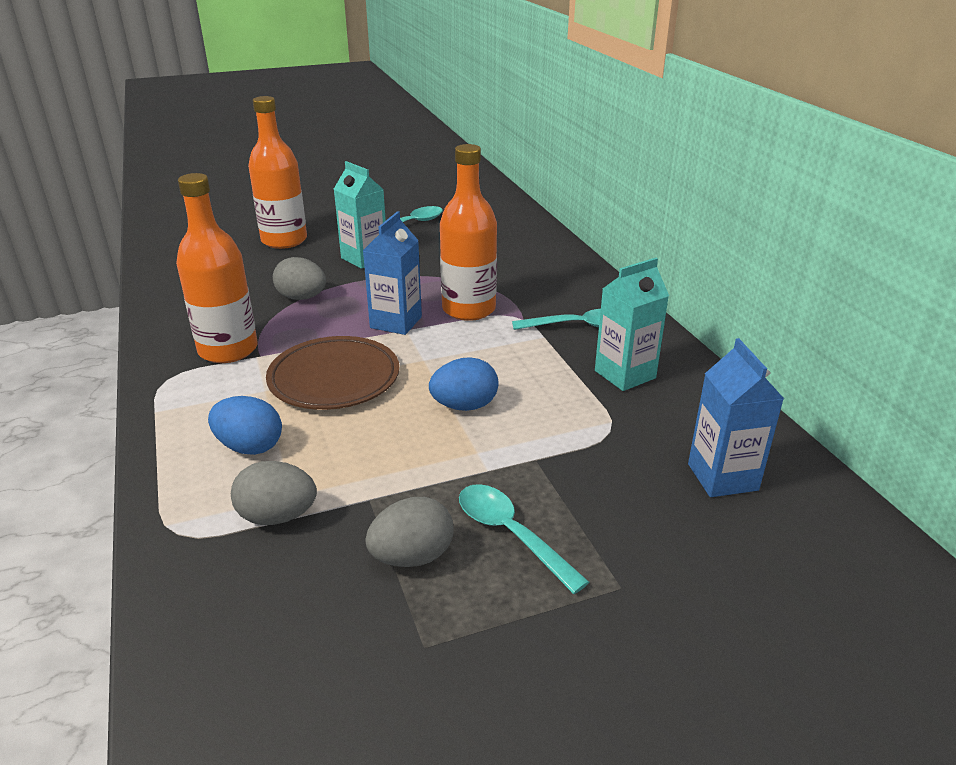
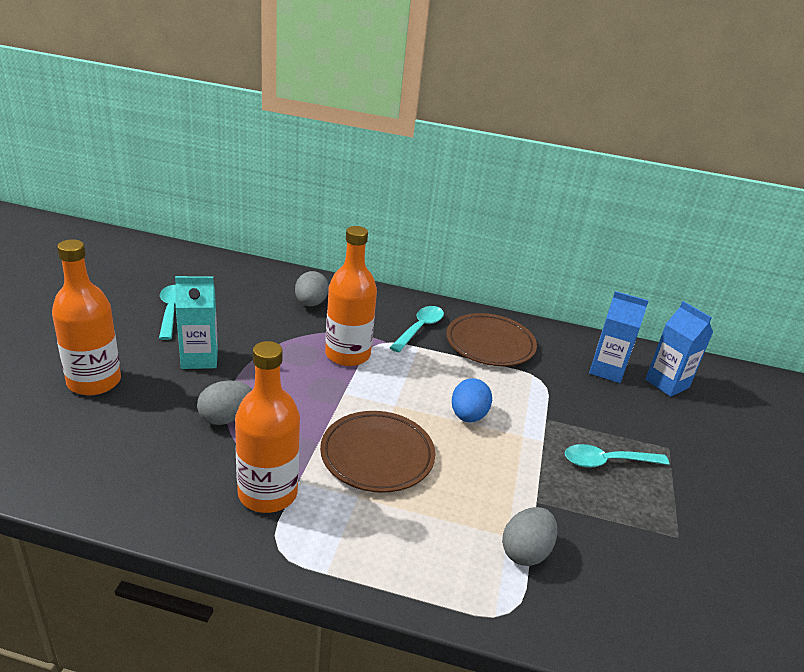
camera: 60 degrees left, 0 degrees up
blue egg [208,396,282,455] -> none
blue carton [363,211,422,335] -> blue carton moved to [645,301,713,397]
grey egg [365,497,454,567] -> grey egg moved to [295,271,329,306]
turquoise carton [595,258,669,391] -> brown plate [446,313,537,366]

